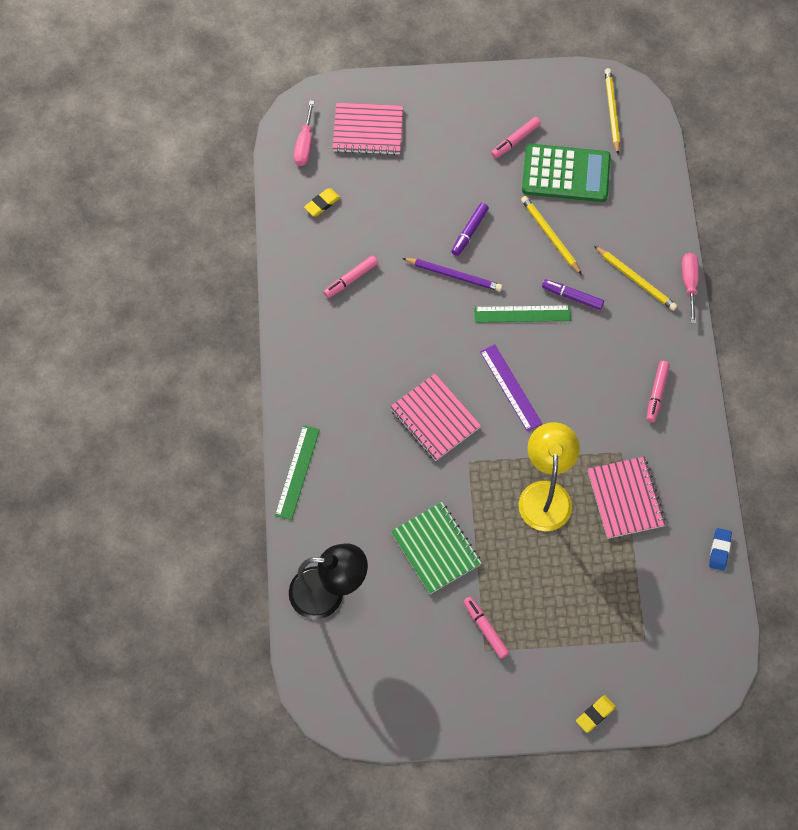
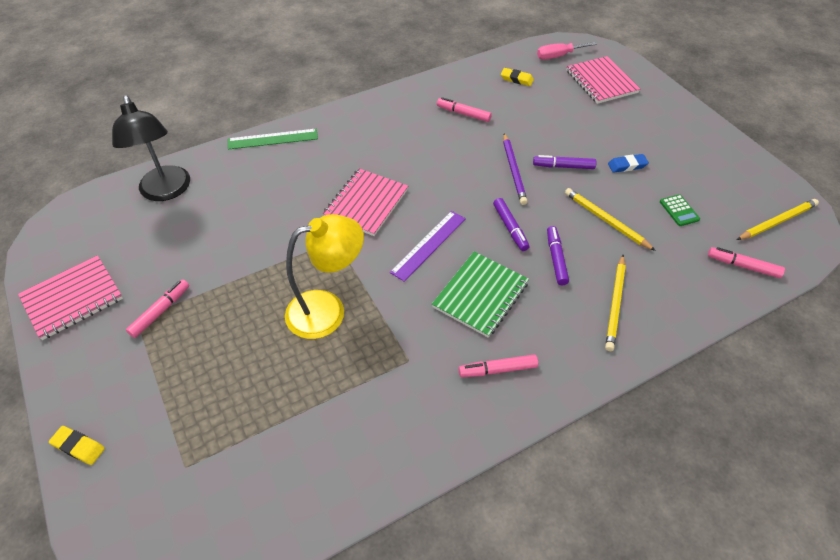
camera: 65 degrees right, 15 degrees down
green notebook [391,502,482,594] -> green notebook moved to [432,252,529,337]
green ruler [474,305,571,323] -> purple marker [493,198,529,251]
pink marker [491,117,541,158] -> pink marker moved to [708,247,785,278]
yellow pencil [521,196,582,275] -> yellow pencil turned 75 degrees counterclockwise [565,188,656,251]
green calculator [522,144,611,202] -> green calculator [660,194,700,226], size x0.41
pink notebook [588,456,666,539] -> pink notebook moved to [18,255,123,340]
pink screwdriver [682,253,699,324] -> none
blue eraser [709,528,732,571] -> blue eraser moved to [608,154,649,173]

